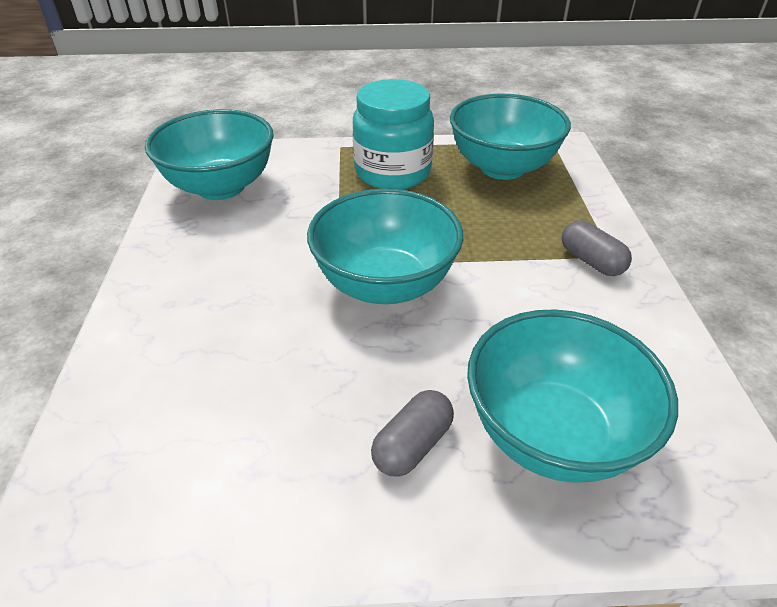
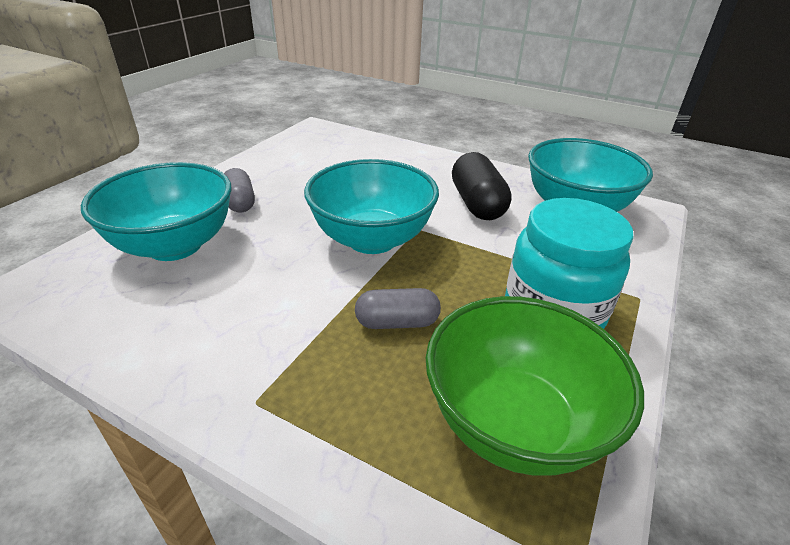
camera: 120 degrees right, 5 degrees down
turquoise bowl [450,94,571,180] -> green bowl [426,296,644,476]
grey capsule [562,220,632,276] -> grey capsule moved to [355,288,441,329]
none -> black capsule [452,152,512,220]

